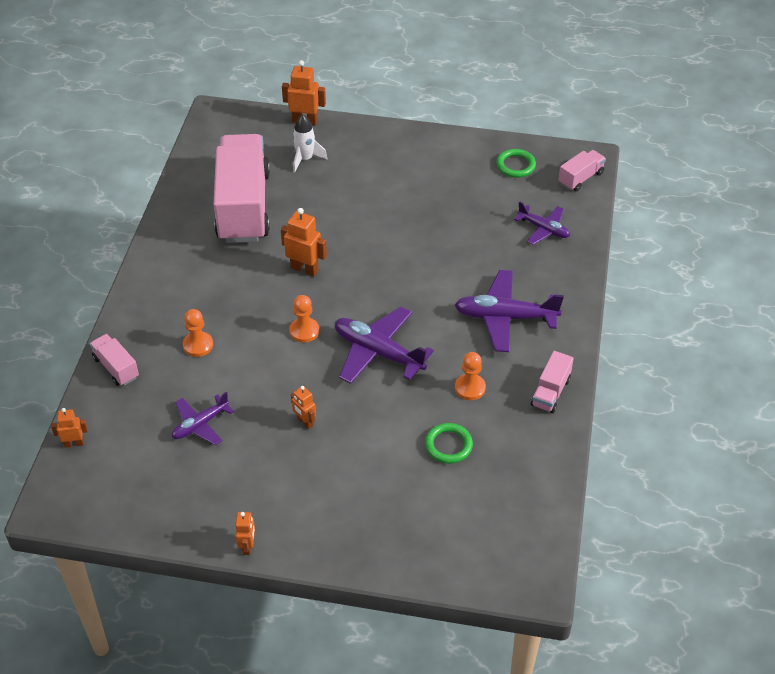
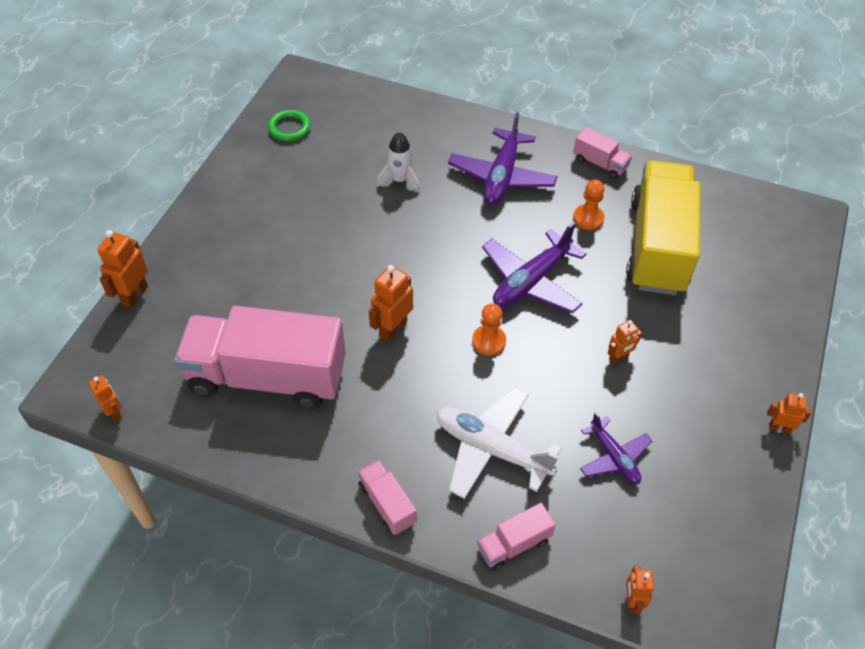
camera: 80 degrees left, 5 degrees up
orange pawn [183,309,213,357] -> white plane [437,387,562,499]
white rocket [292,114,327,172] -> white rocket moved to [377,132,420,193]
green ring [425,423,473,464] -> yellow truck [626,160,701,295]
purple plane [514,201,570,245] -> none
pink truck [558,150,606,191] -> pink truck moved to [358,460,417,535]
none -> orange robot [89,375,122,421]

